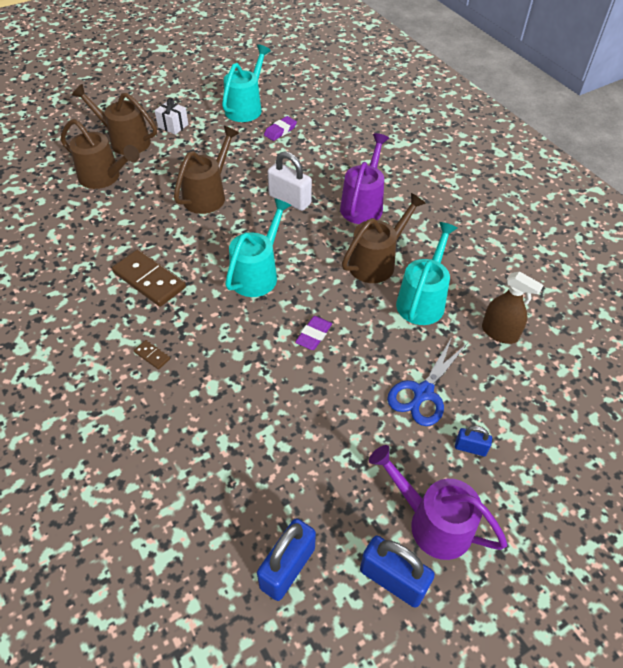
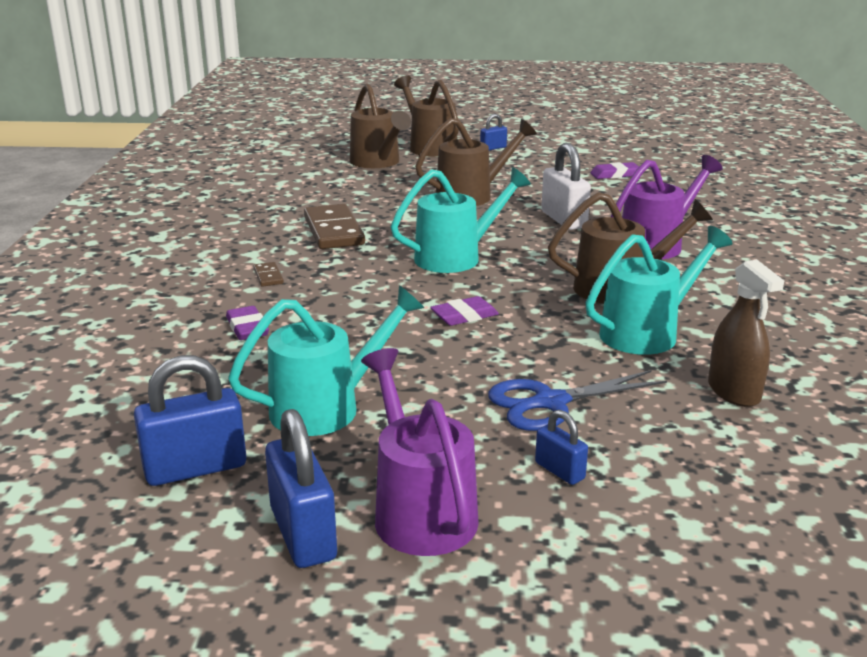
camera: 35 degrees right, 25 degrees down
white gift [155,98,188,135] -> blue padlock [480,114,507,150]
turquoise watering can [222,44,271,122] -> turquoise watering can moved to [228,285,424,436]
none -> purple eraser [226,306,269,340]

